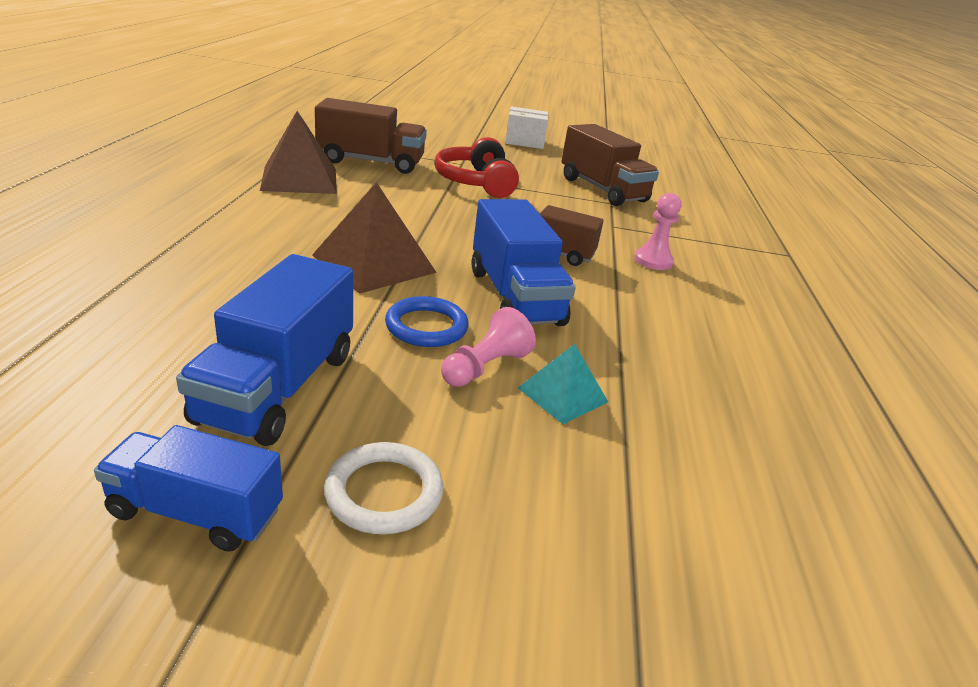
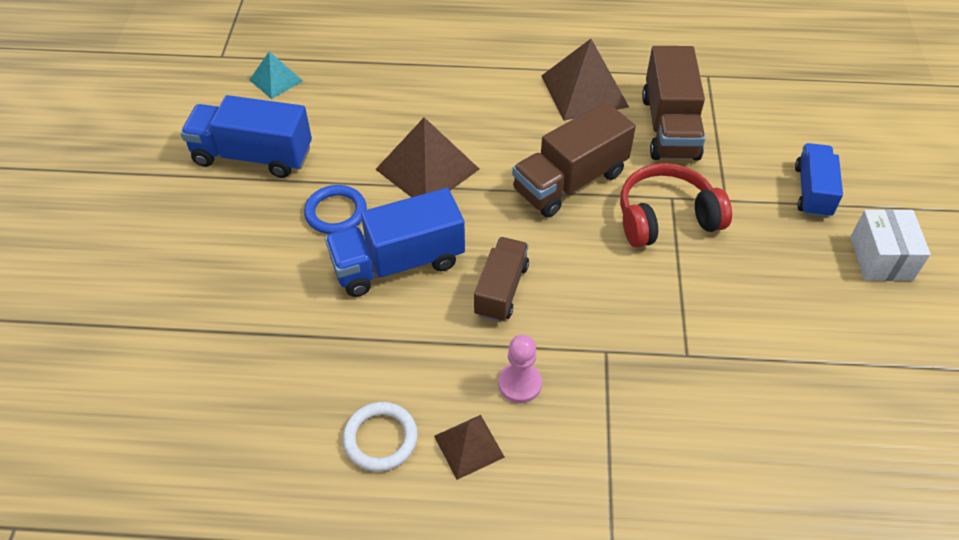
camera: 90 degrees right, 20 degrees up
blue truck [94,425,283,552] -> blue truck moved to [795,143,843,218]
white ring [324,442,443,534] -> white ring moved to [342,402,418,472]
pink pawn [441,307,536,387] -> none
turquoise pyramid [518,344,608,424] -> turquoise pyramid moved to [249,51,303,99]
brown truck [561,124,659,206] -> brown truck moved to [512,102,636,217]
none -> brown pyramid [434,415,505,480]

